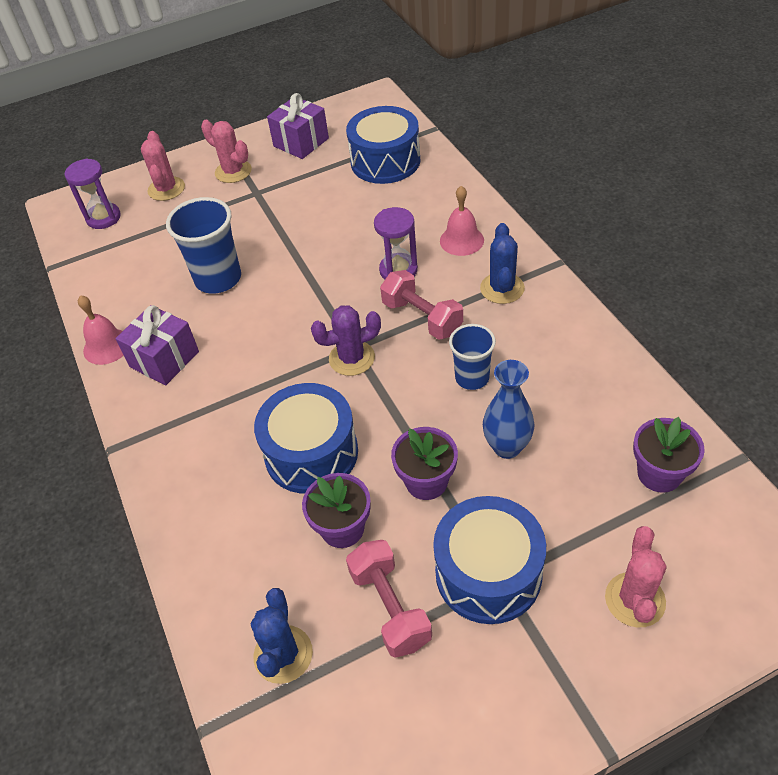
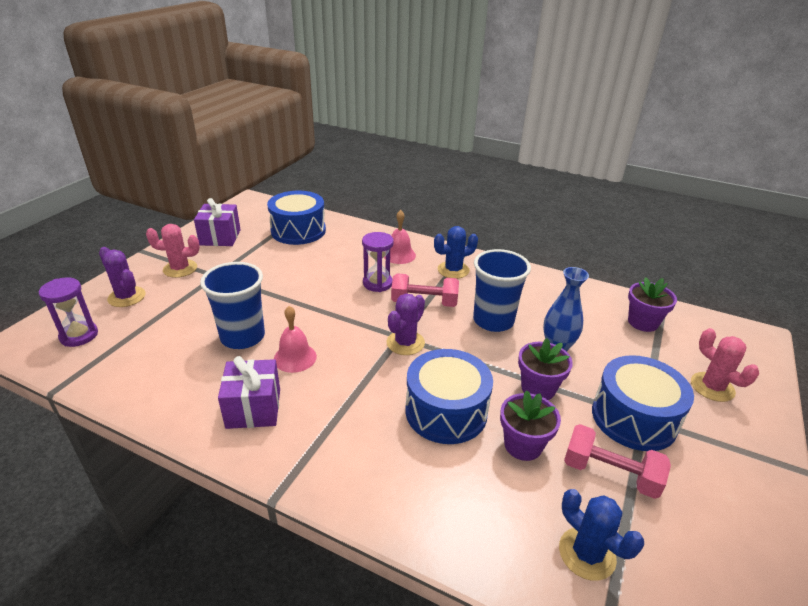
camera: 45 degrees left, 15 degrees down
pink bell [78,295,124,365] -> pink bell moved to [274,306,317,373]
pink cactus [141,131,185,201] -> purple cactus [99,247,146,307]
blue cup [449,324,496,390] -> blue cup [473,249,531,332], size x1.59
blue cactus [480,223,525,304] -> blue cactus turned 75 degrees counterclockwise [434,226,478,279]

